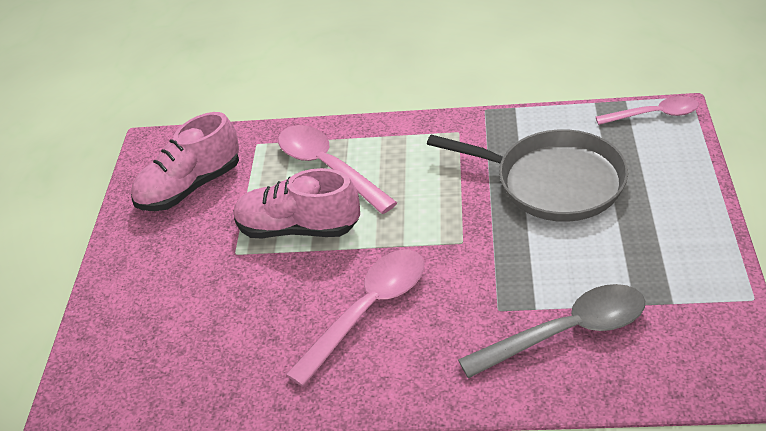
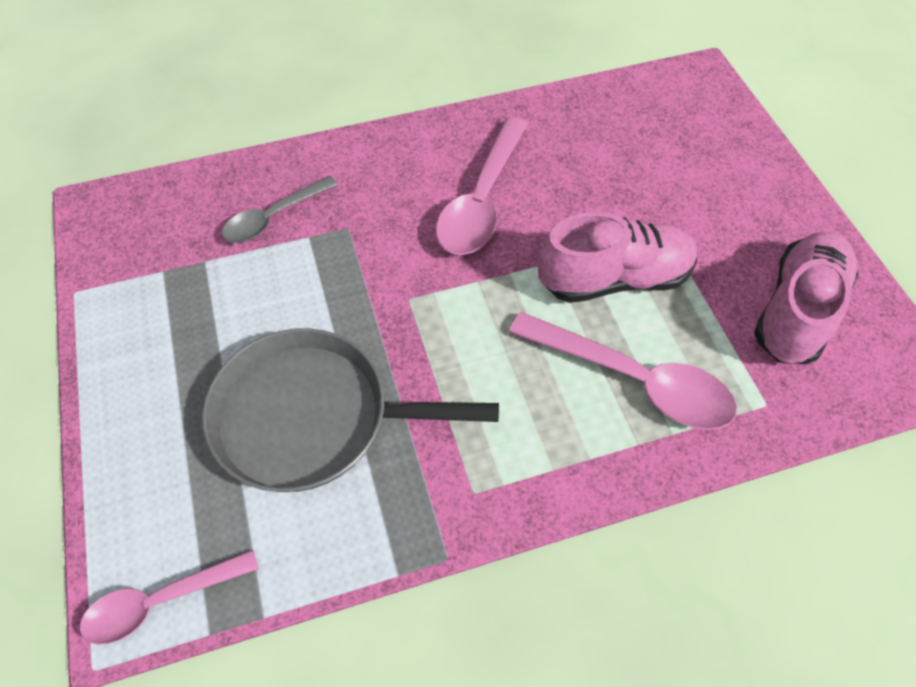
camera: 155 degrees right, 15 degrees up
grey spoon [458,284,645,378] -> grey spoon [222,176,338,243], size x0.63

